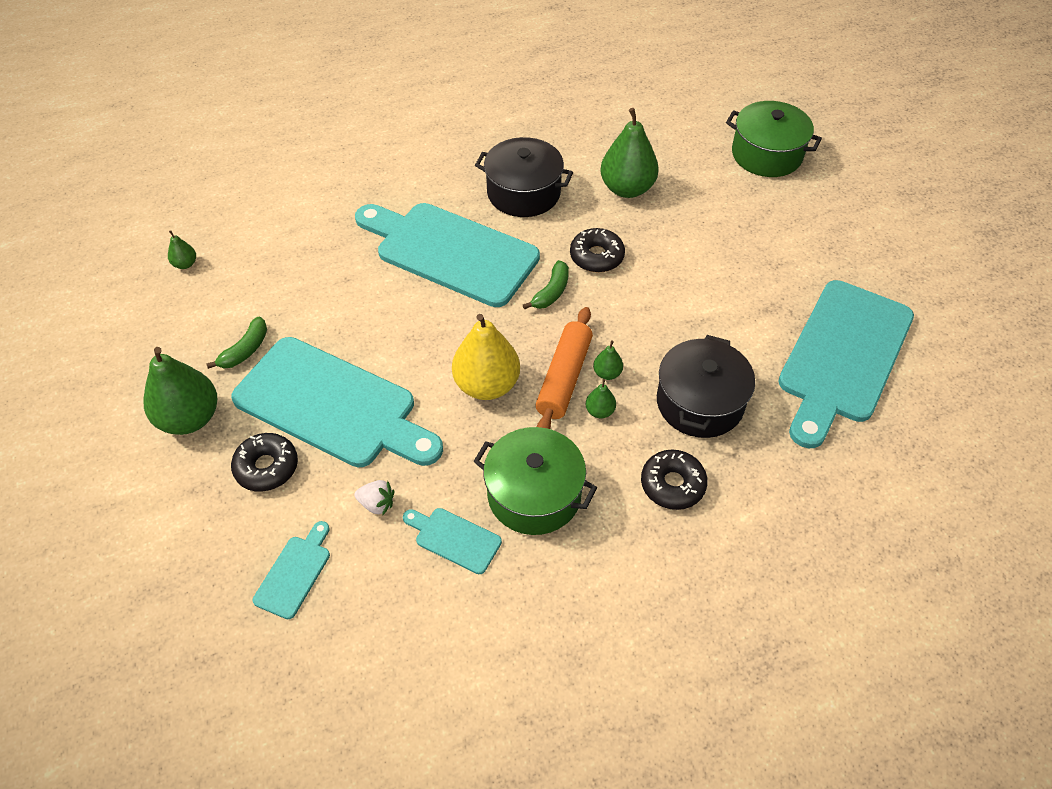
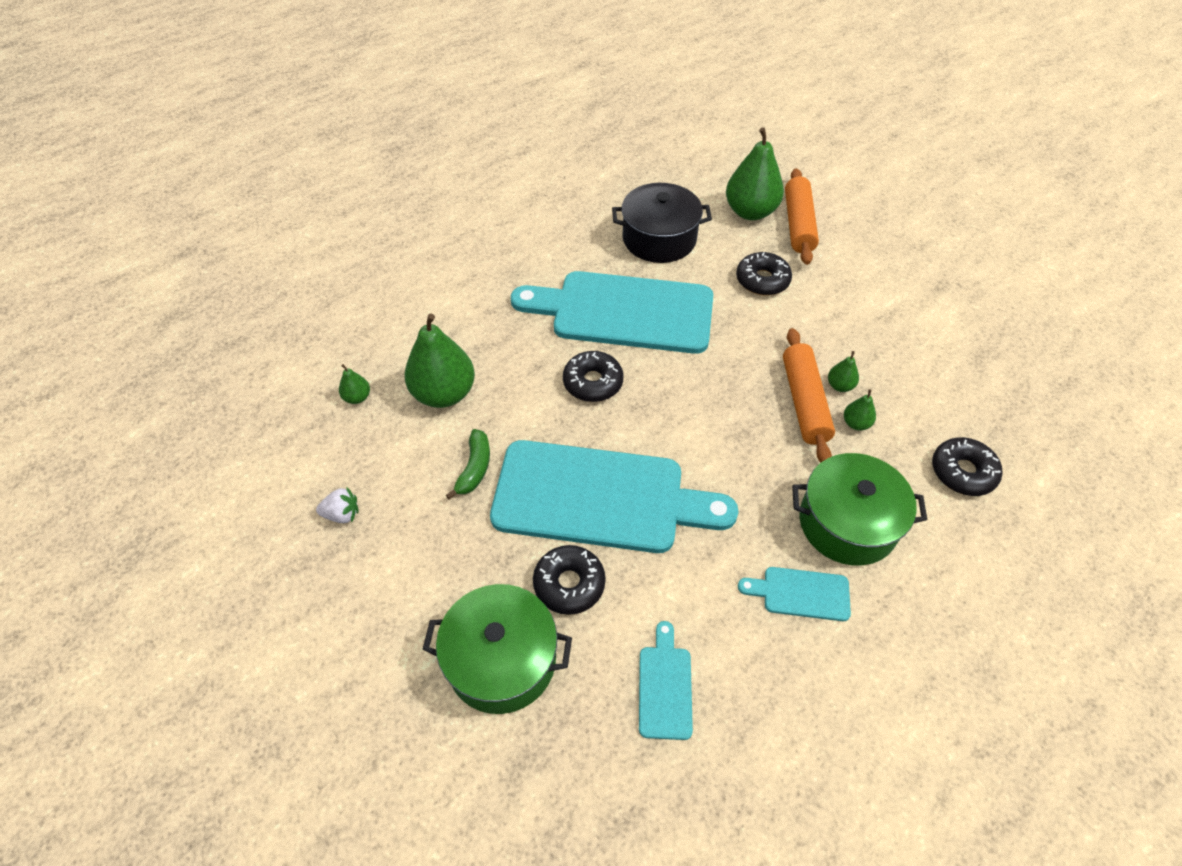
camera: 20 degrees left, 0 degrees up
green pear [144,347,217,435] -> green pear moved to [405,313,475,408]
white strawberry [354,480,394,516] -> white strawberry moved to [316,486,359,523]
yellow pear [452,314,520,400] -> none
green banana [523,260,569,310] -> none
black pot [657,335,755,438] -> none
green pot [726,101,822,177] -> green pot moved to [422,584,572,714]
turquoise cutting board [778,280,914,448] -> none
none -> black donut [563,351,623,402]
none -> orange rolling pin [785,168,819,265]

